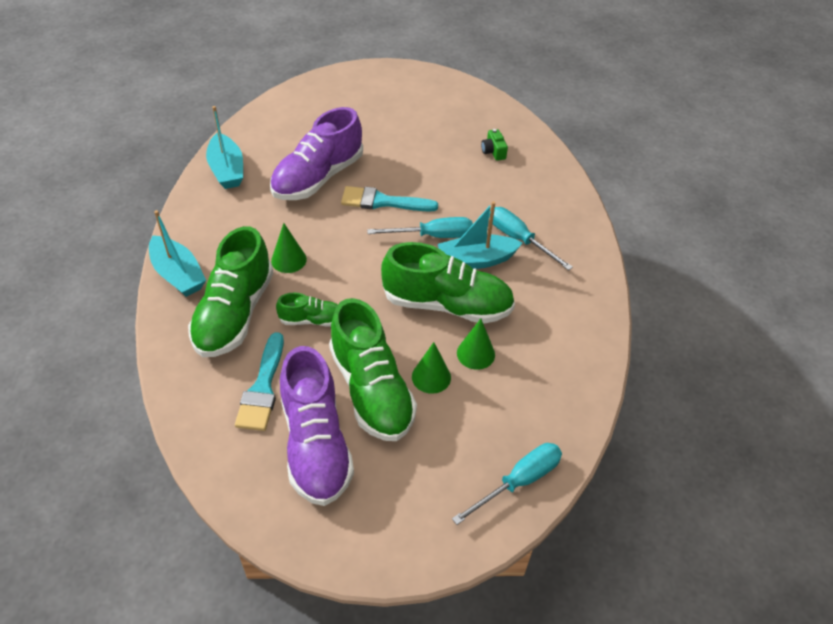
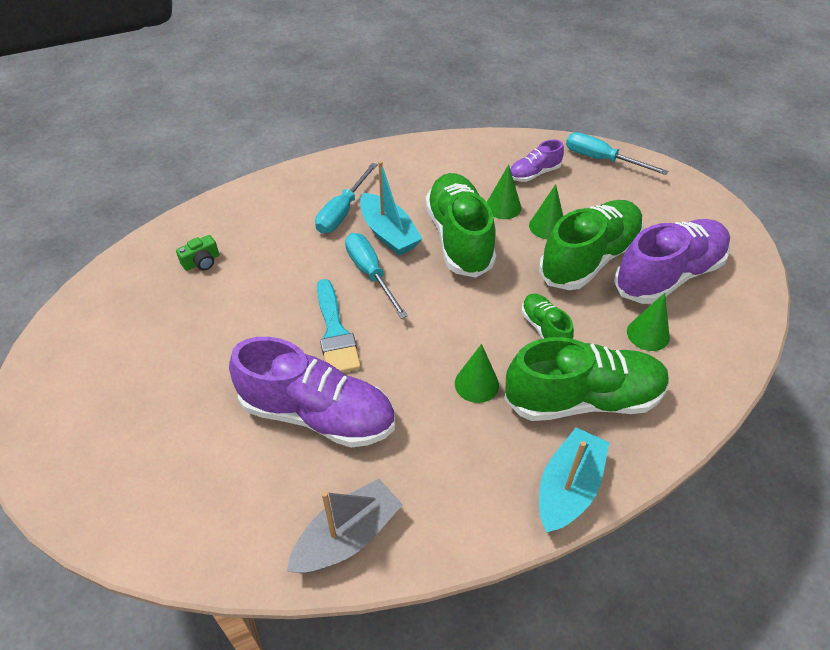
camera: 110 degrees left, 0 degrees up
turquoise boat [206,106,243,189] -> grey boat [287,479,403,573]
turquoise brush [235,332,284,431] -> green cone [627,293,670,351]
none -> purple shoe [510,140,564,182]

